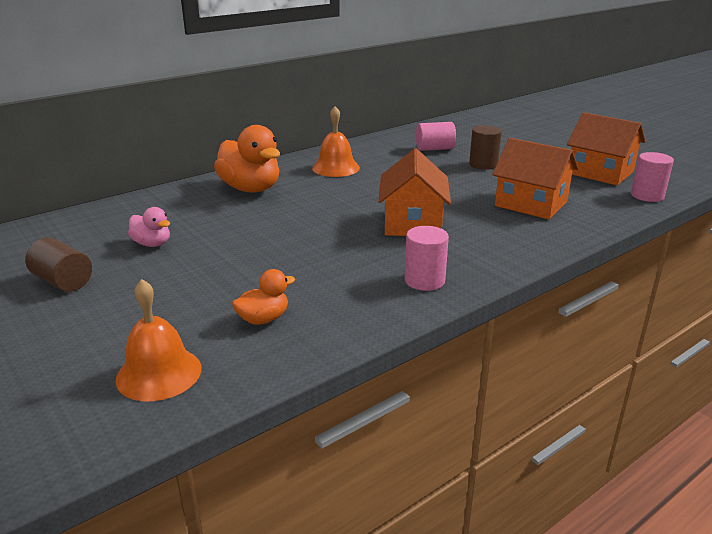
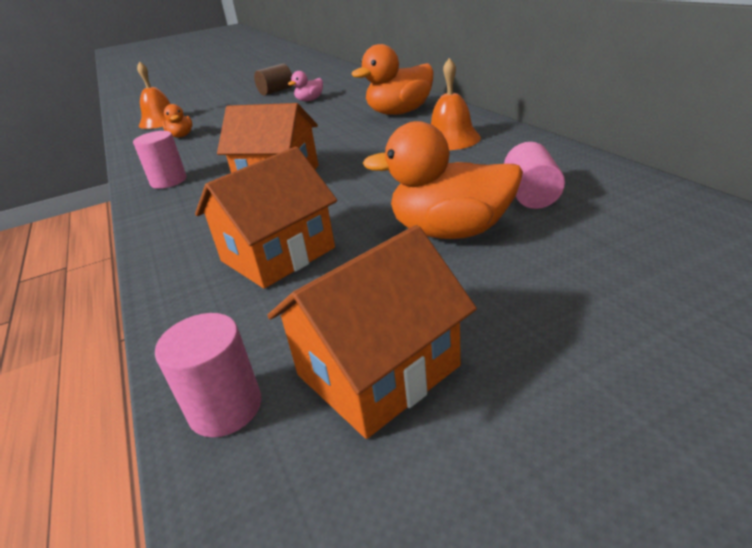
camera: 105 degrees right, 5 degrees up
brown cylinder [469,125,502,170] -> orange duck [363,121,523,239]

